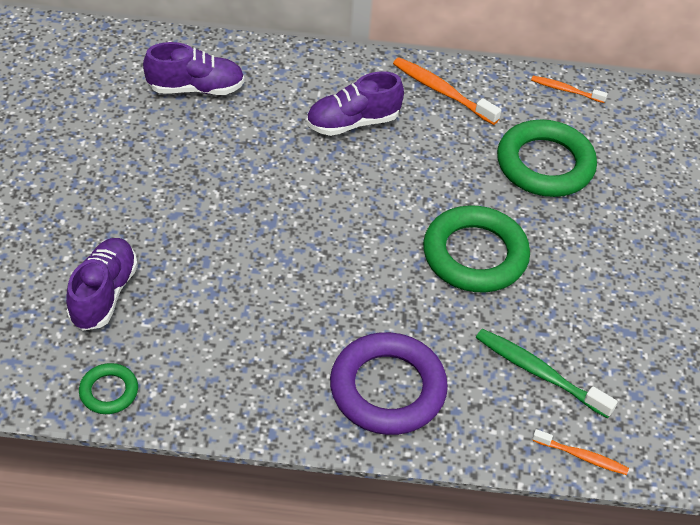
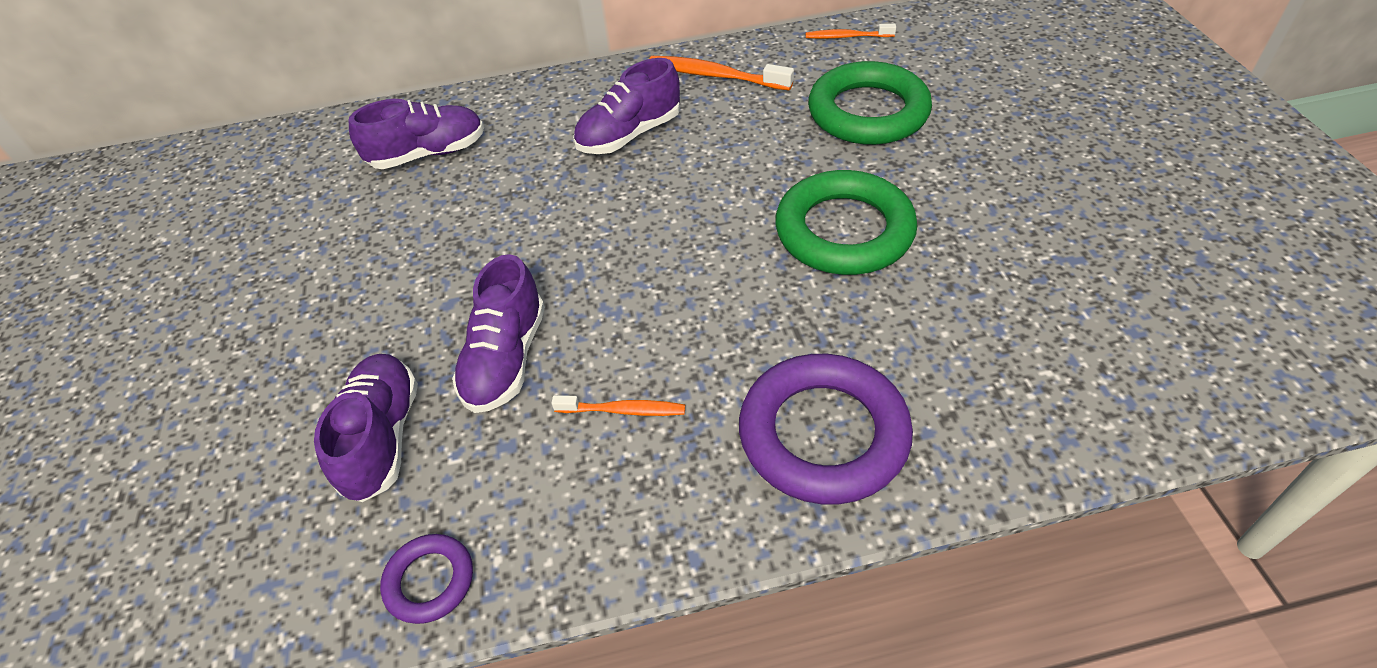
camera: 10 degrees left, 0 degrees up
green ring [79,363,138,414] -> purple ring [380,534,473,624]
green toothbrush [476,329,618,418] -> none
orange toothbrush [532,429,629,475] -> orange toothbrush moved to [552,395,685,416]
none -> purple shoe [452,254,545,413]

